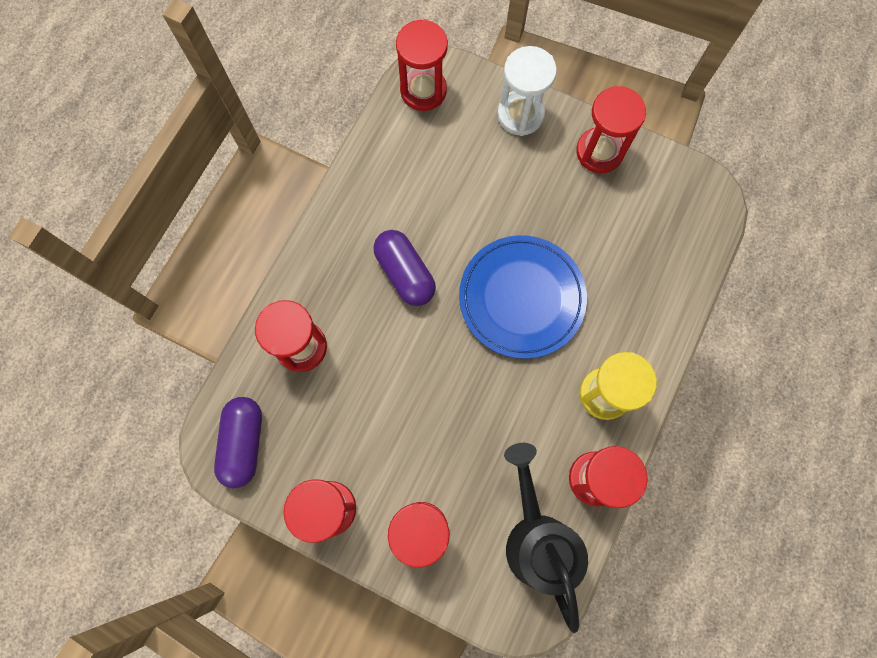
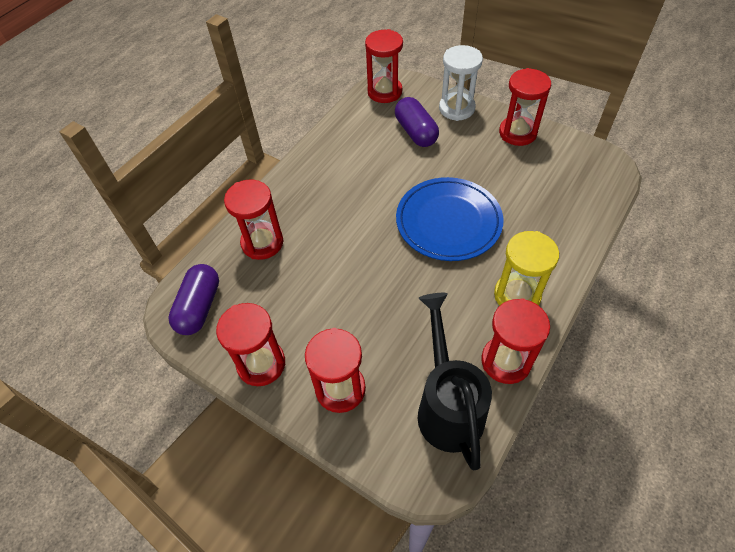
camera: 10 degrees right, 20 degrees down
purple capsule [374,230,436,306] -> purple capsule moved to [395,97,439,147]

